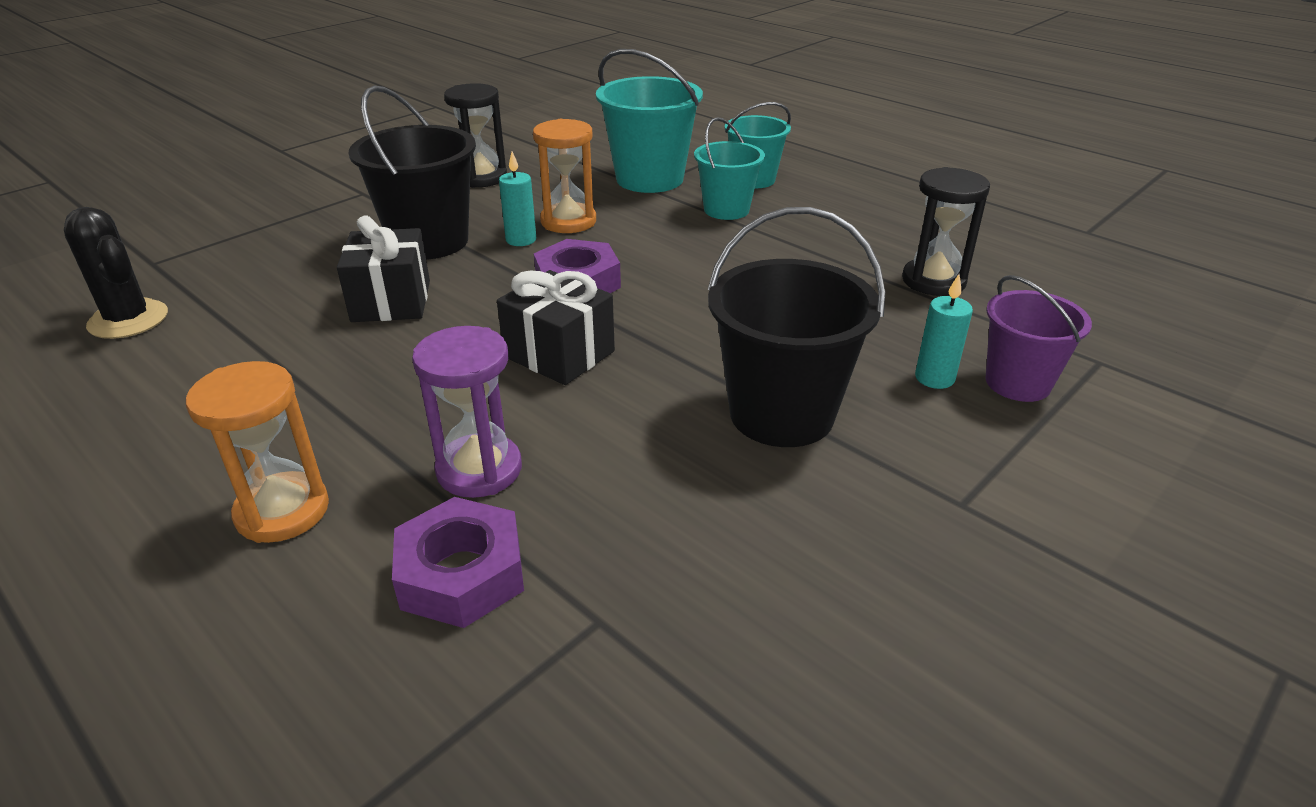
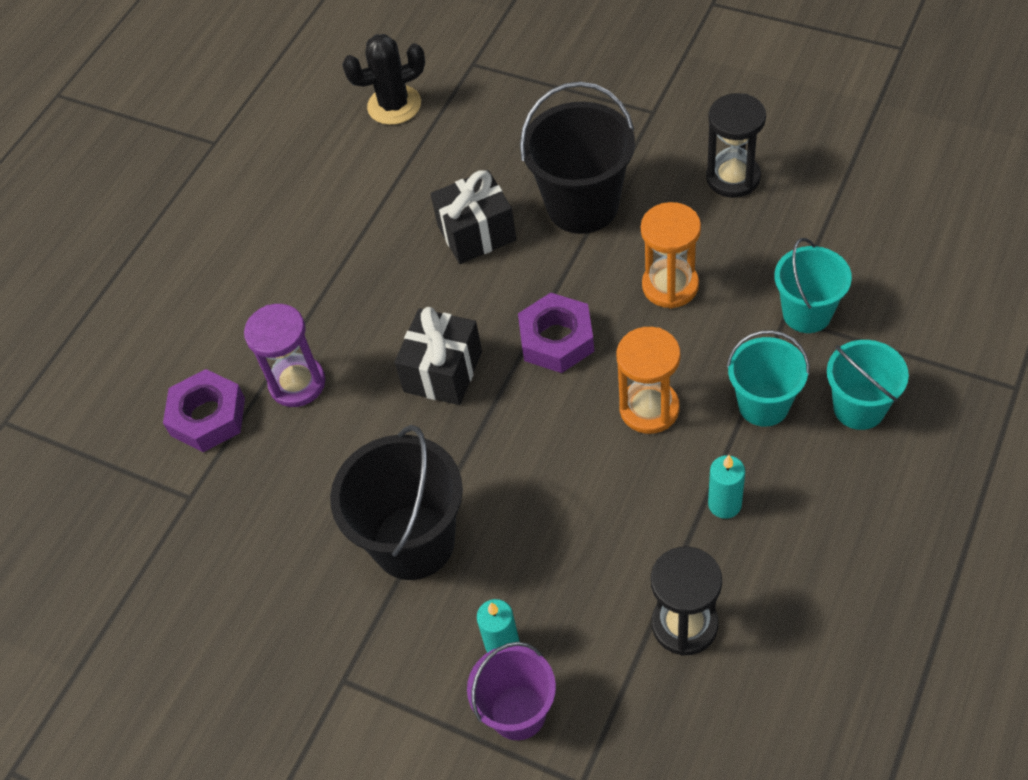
camera: 80 degrees right, 20 degrees up
black cactus [64,207,168,339] -> black cactus turned 45 degrees clockwise [342,34,425,125]
orange hourglass [186,361,329,543] -> orange hourglass moved to [617,327,680,434]
turquoise candle [499,151,536,246] -> turquoise candle moved to [708,455,745,519]
turquoise bucket [596,49,703,193] -> turquoise bucket [774,238,852,333], size x0.63

